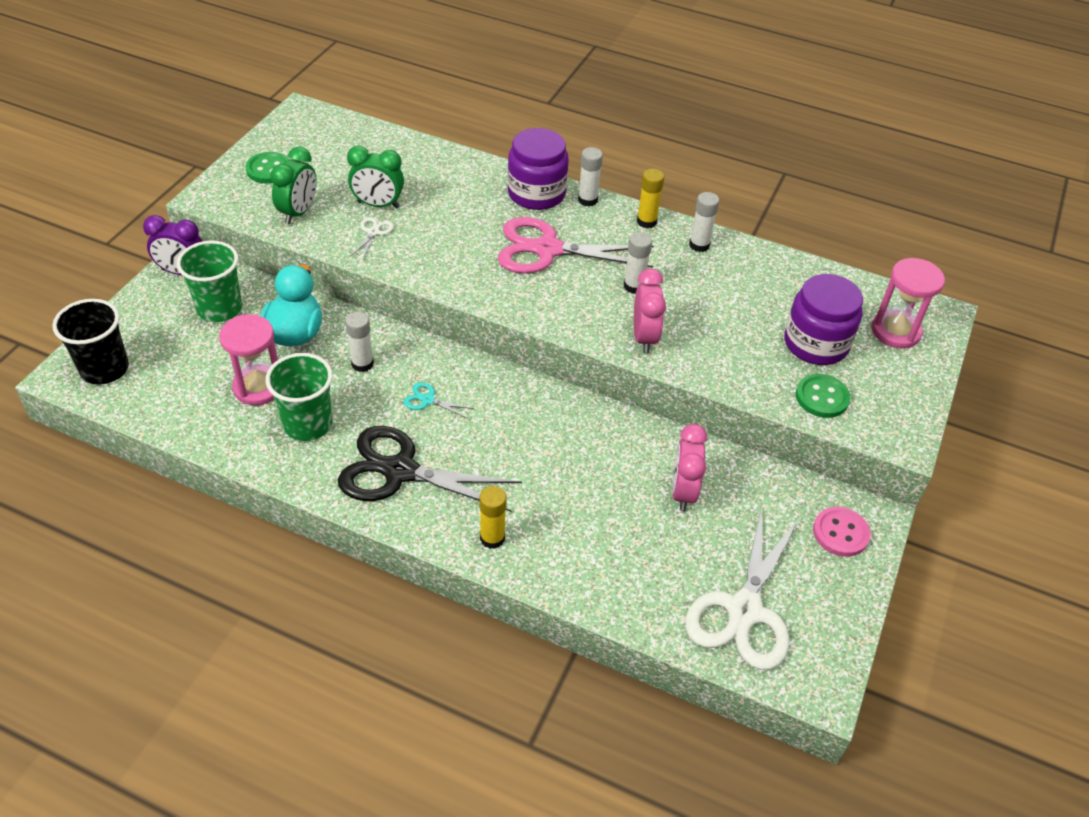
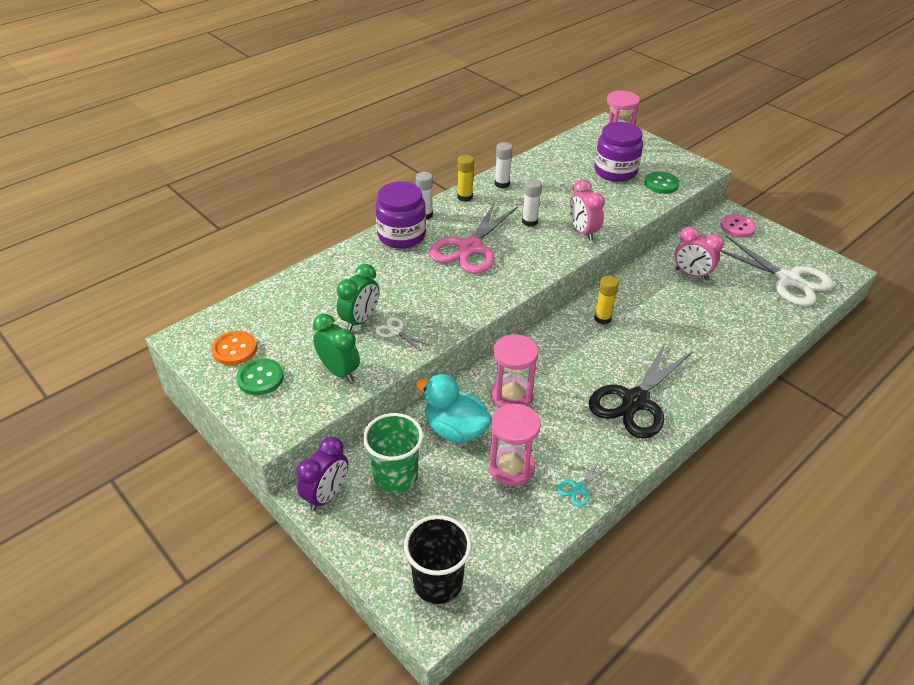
camera: 65 degrees left, 5 degrees down
green cup [266,353,333,441] -> none
white glue stick [345,312,374,372] -> pink hourglass [491,334,538,408]
turquoise scissors [404,382,474,419] -> turquoise scissors moved to [557,461,611,507]
yellow glue stick [479,486,507,549] -> yellow glue stick moved to [594,276,619,324]
pink clock [634,269,666,353] -> pink clock turned 135 degrees counterclockwise [570,179,605,241]
none -> orange button [211,331,257,365]

